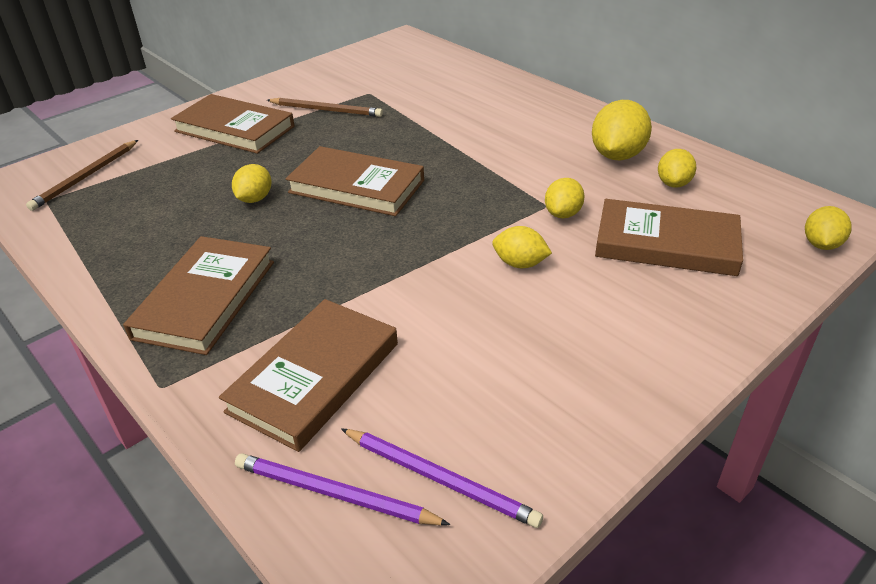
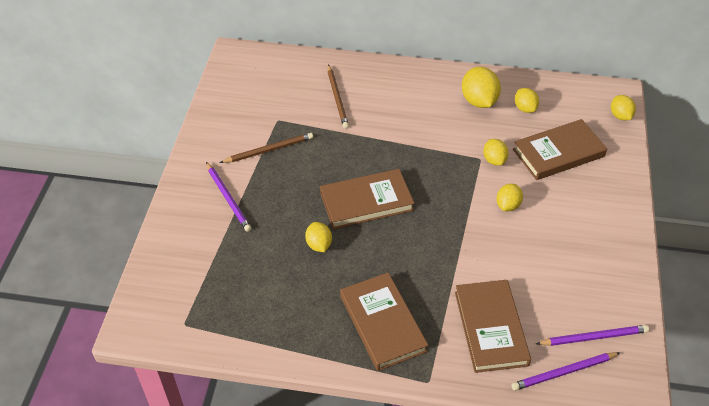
camera: 40 degrees left, 10 degrees up
brown pencil [26,140,138,211] -> brown pencil moved to [328,65,349,129]
brown book [171,94,295,154] -> purple pencil [206,162,251,232]
yellow lemon [492,226,552,268] -> yellow lemon turned 45 degrees counterclockwise [497,184,523,211]

